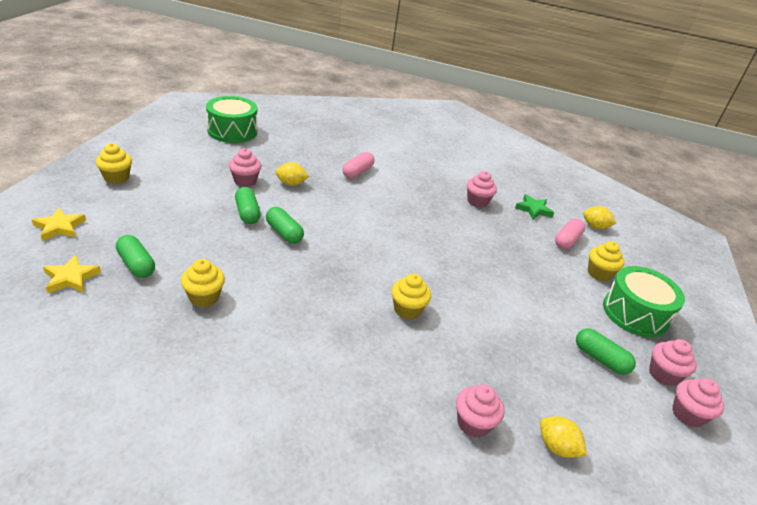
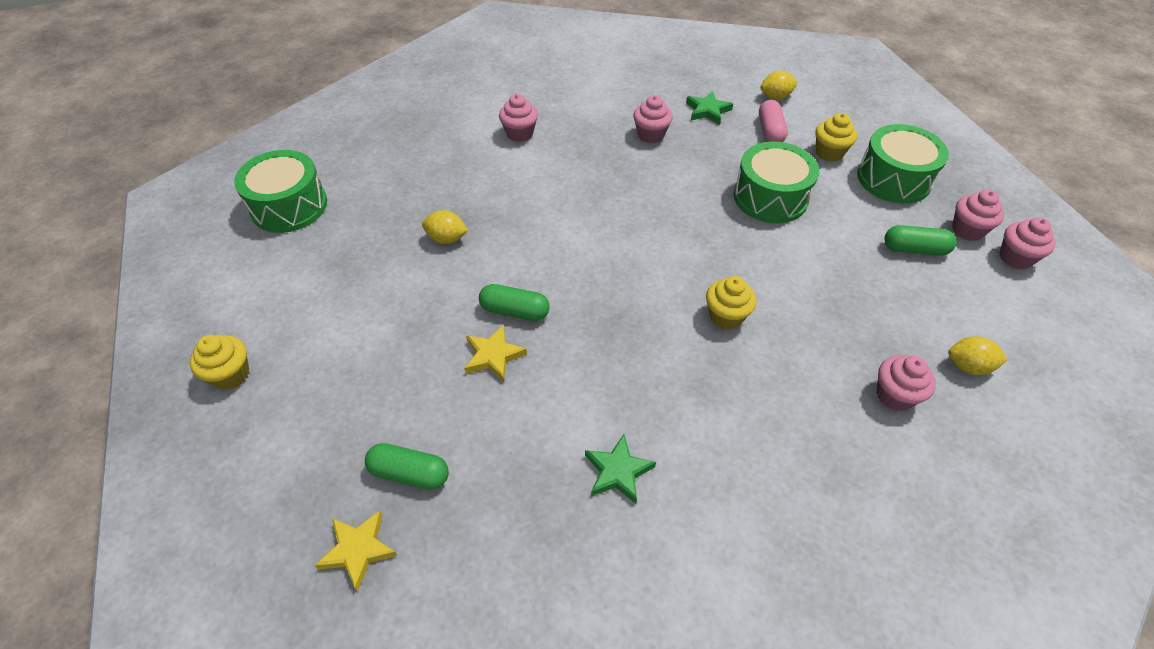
camera: 30 degrees left, 15 degrees up
yellow star [32,208,86,241] -> yellow star moved to [464,325,527,382]
yellow cupcake [181,259,225,307] -> none
pink cupcake [229,148,262,187] -> pink cupcake moved to [499,94,538,142]
green capsule [235,187,260,224] -> none
yellow lemon [276,162,309,186] -> yellow lemon turned 45 degrees clockwise [422,210,468,244]
pink capsule [342,152,374,179] -> none
none -> green star [585,434,656,504]
none -> green drum [734,142,819,223]

